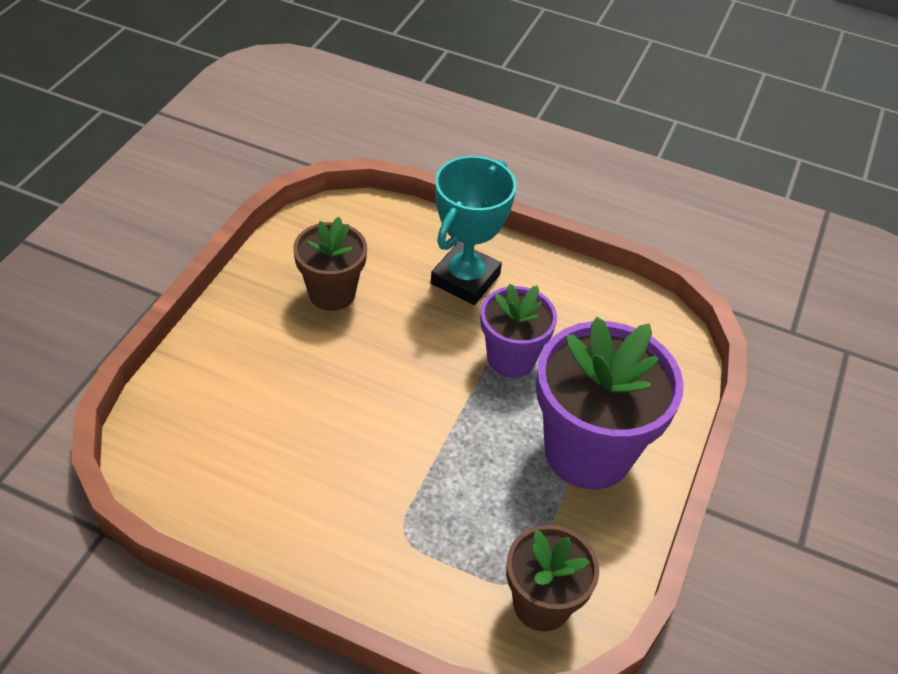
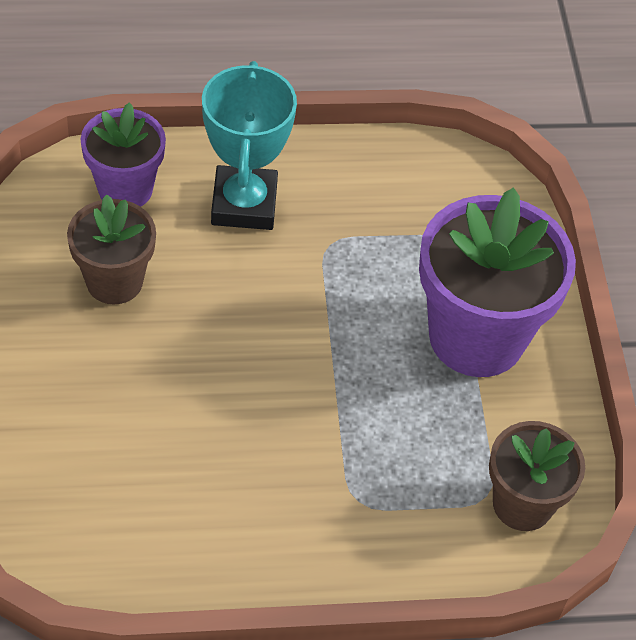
camera: 30 degrees left, 5 degrees up
purple flower pot [480,283,557,378] -> purple flower pot moved to [80,102,166,207]

